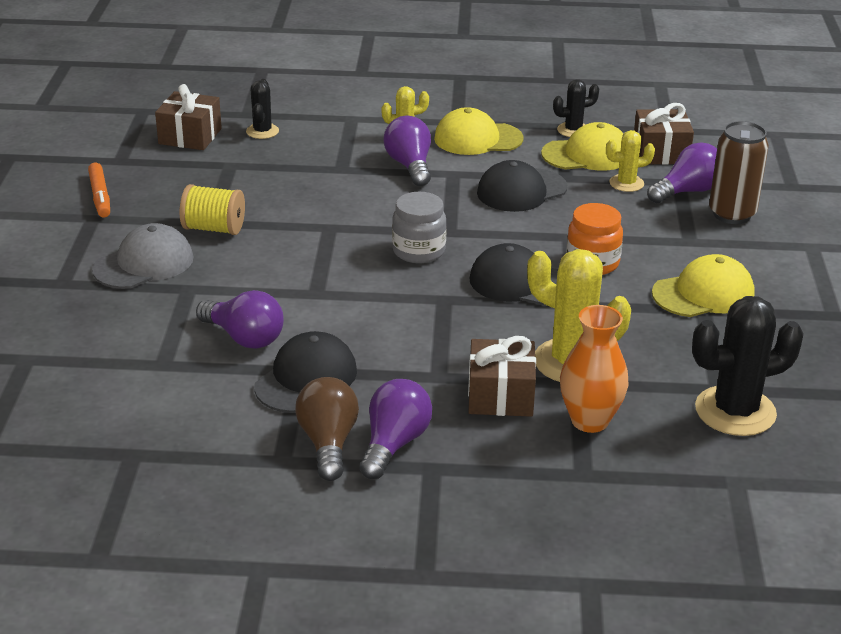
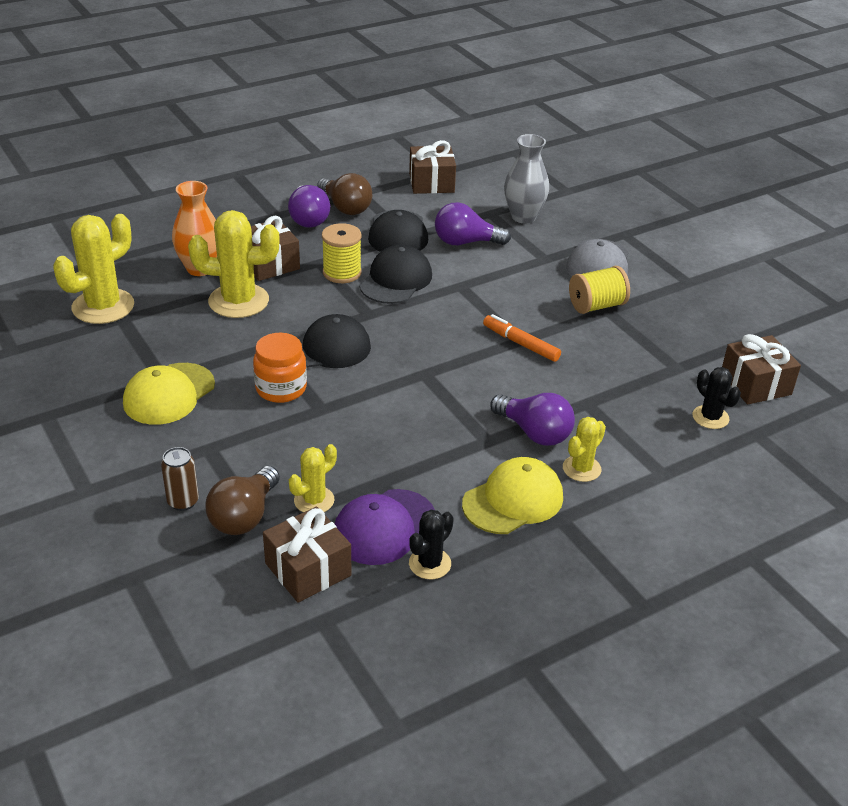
camera: 145 degrees right, 5 degrees up
orange marker [88,162,110,218] -> orange marker moved to [483,314,561,362]
grey jar [392,192,447,263] -> none
black cap [477,160,567,212] -> black cap moved to [359,245,432,304]
yellow cap [541,122,624,171] -> purple cap [335,489,435,565]
purple light bulb [647,142,717,203] -> brown light bulb [205,466,280,535]
black cactus [692,296,804,436] -> yellow cactus [53,214,134,324]
brown can [709,121,769,224] -> brown can [161,447,199,511], size x0.58
none -> yellow spool [322,223,362,283]
none -> brown gift [409,140,456,194]
none -> grey vase [504,134,549,223]

